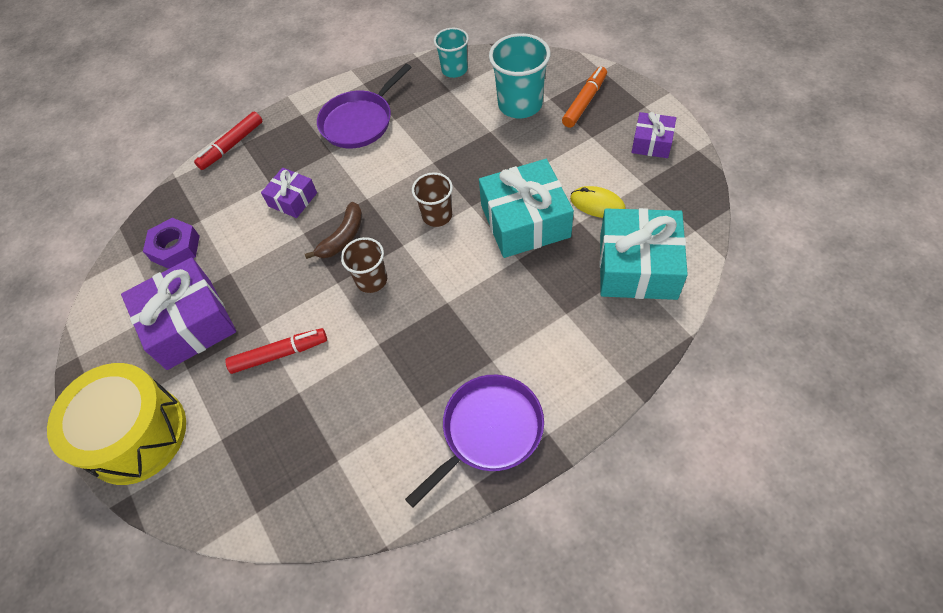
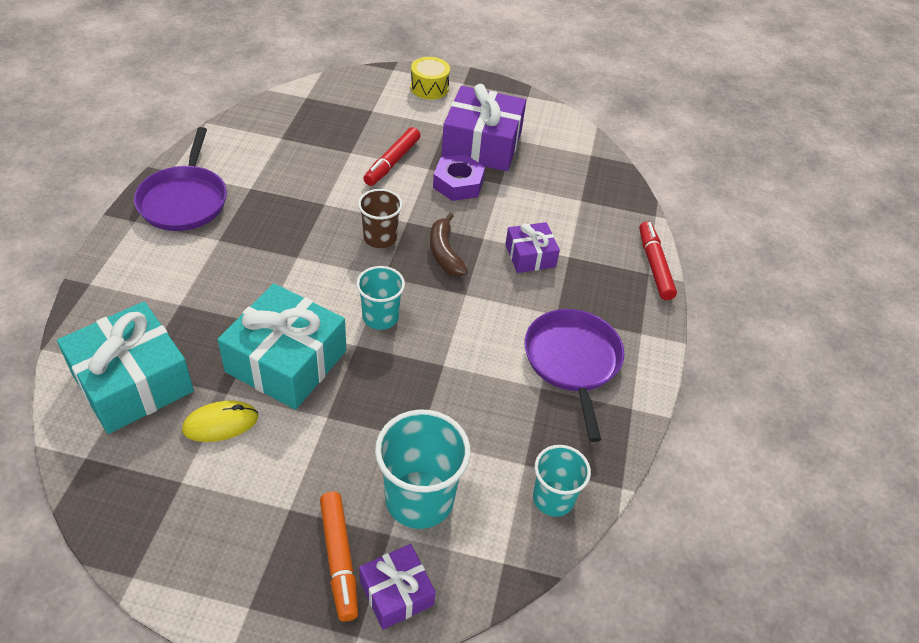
camera: 125 degrees right, 10 degrees down
yellow drum [47,363,186,485] -> yellow drum [411,57,450,99], size x0.49
purple nut [143,218,200,269] -> purple nut moved to [433,154,485,201]
brown cup [412,172,453,227] -> turquoise cup [356,266,405,330]
purple gift [631,112,676,158] -> purple gift moved to [359,544,436,630]

